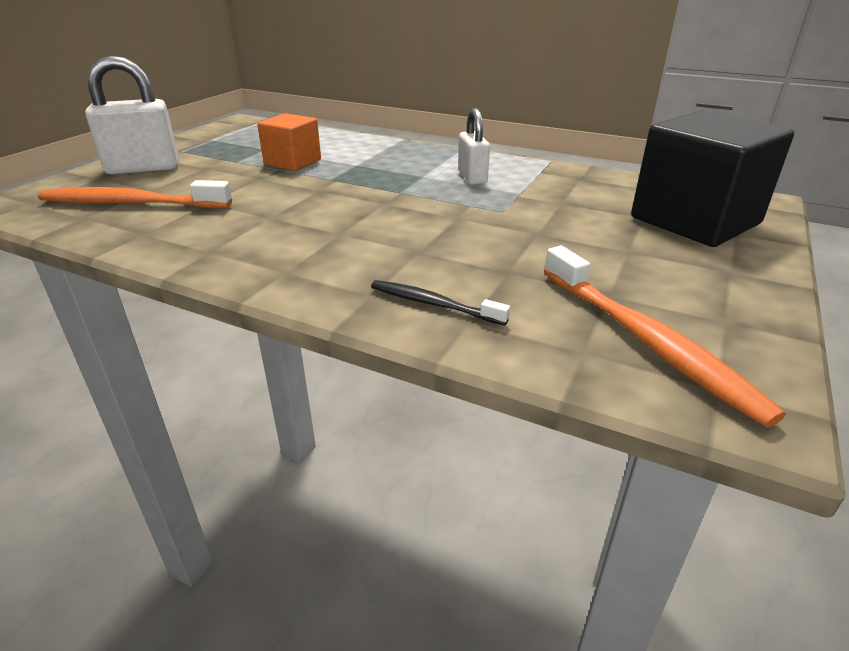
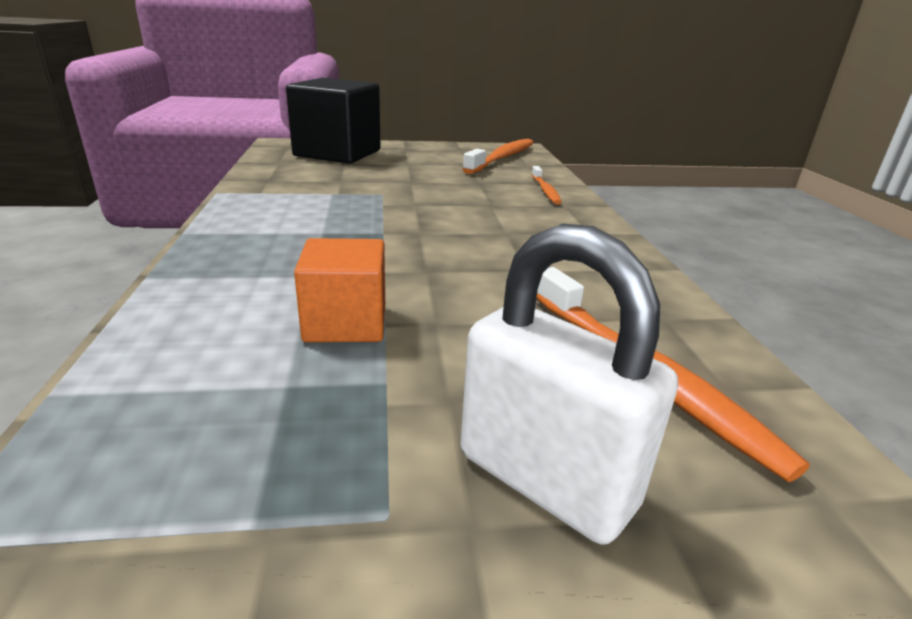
camera: 125 degrees left, 5 degrees down
black toothbrush [371,280,510,326] -> orange toothbrush [531,166,562,204]
white padlock [458,108,490,185] -> none

